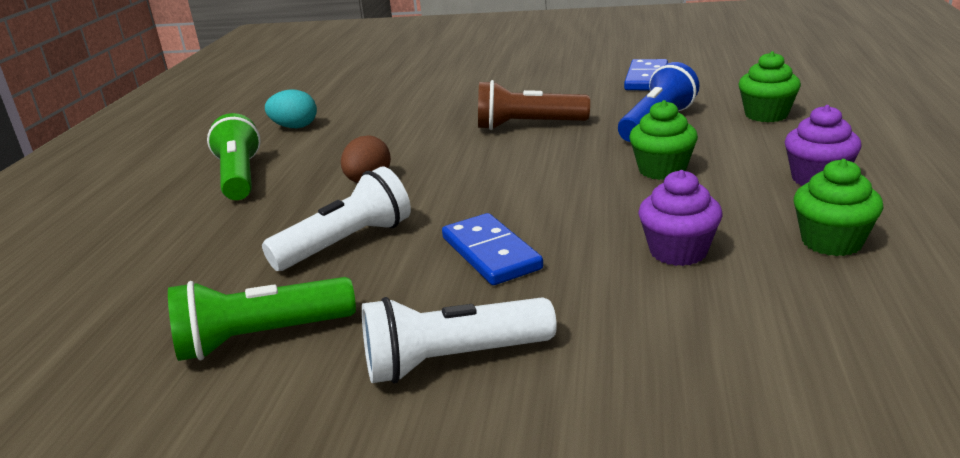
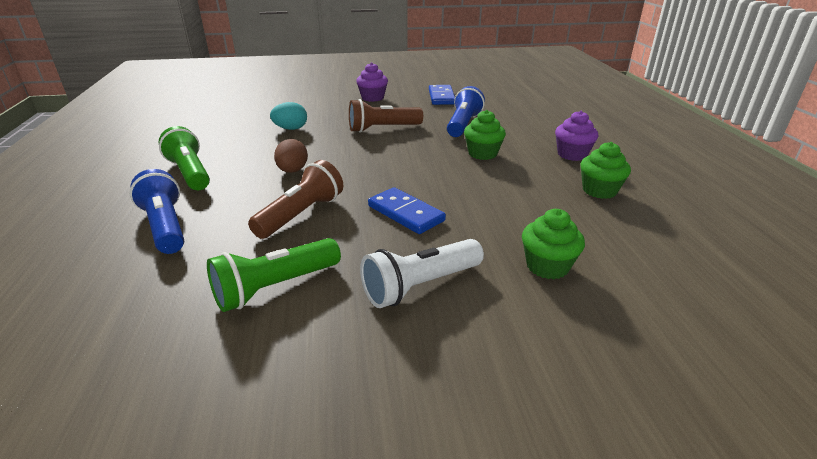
camera: 20 degrees left, 5 degrees up
white flashlight [262,166,411,271] -> brown flashlight [248,160,343,239]
turquoise egg [265,89,317,128] -> turquoise egg moved to [270,102,307,130]
purple cupcake [638,170,722,266] -> purple cupcake moved to [356,62,388,102]
green cupcake [738,51,801,122] -> green cupcake moved to [522,209,585,279]
none -> blue flashlight [130,169,184,254]

